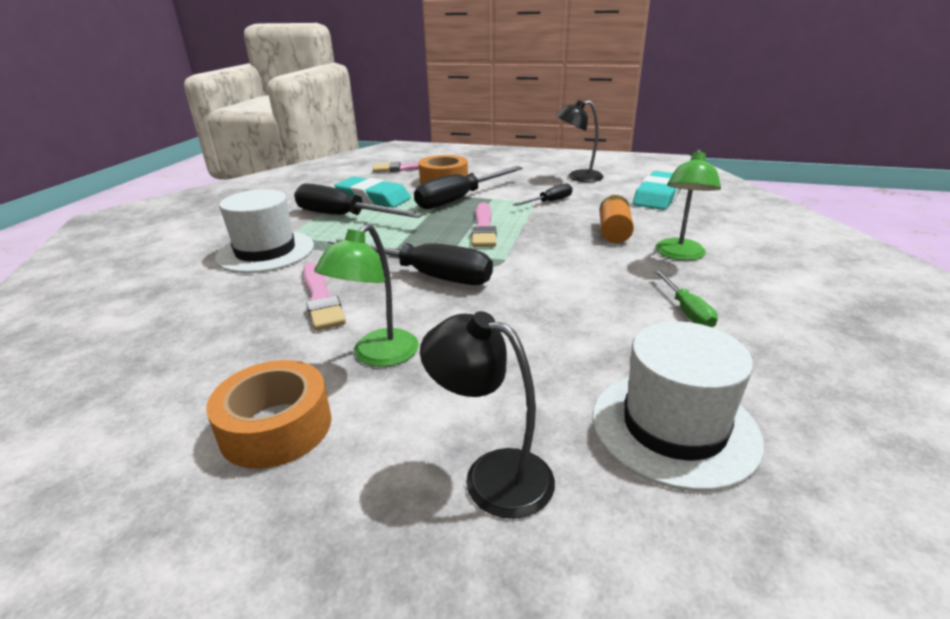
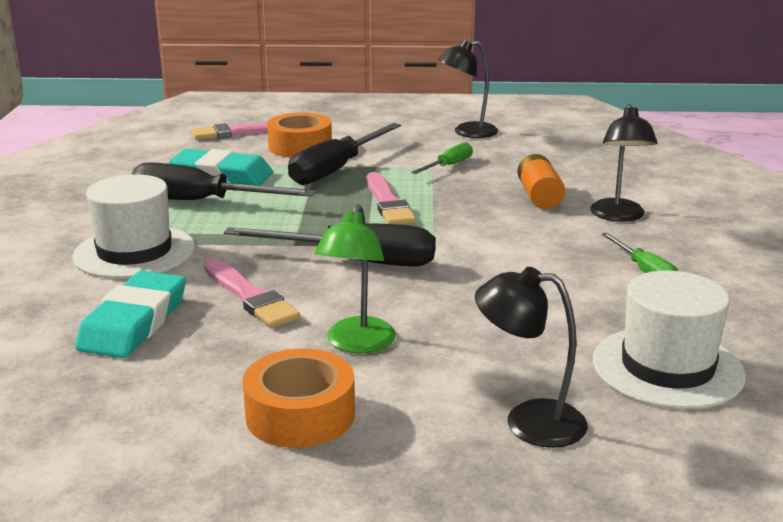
camera: 15 degrees left, 5 degrees down
black screwdriver [513,183,573,206] -> green screwdriver [411,142,473,174]
turquoise eraser [633,171,681,210] -> turquoise eraser moved to [75,271,186,358]
green lamp [655,149,721,261] -> black lamp [590,104,657,222]

